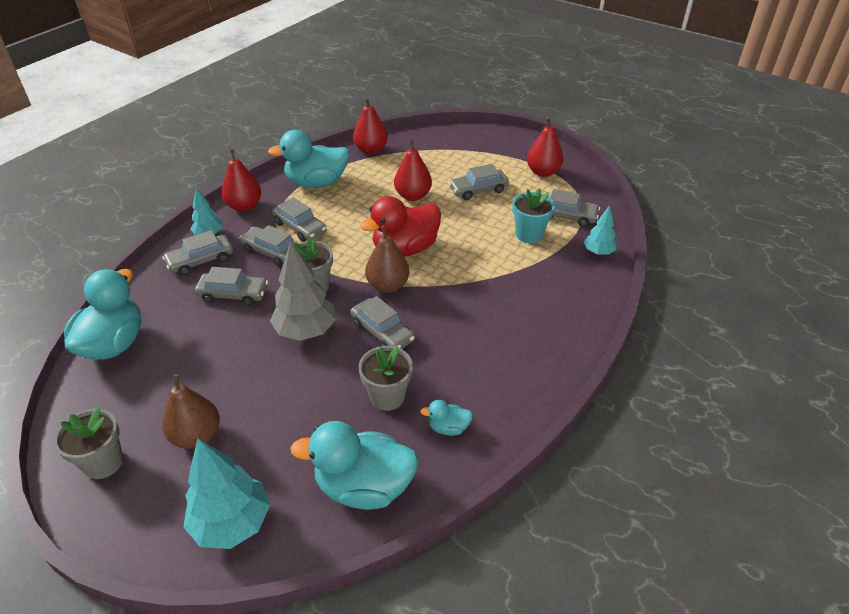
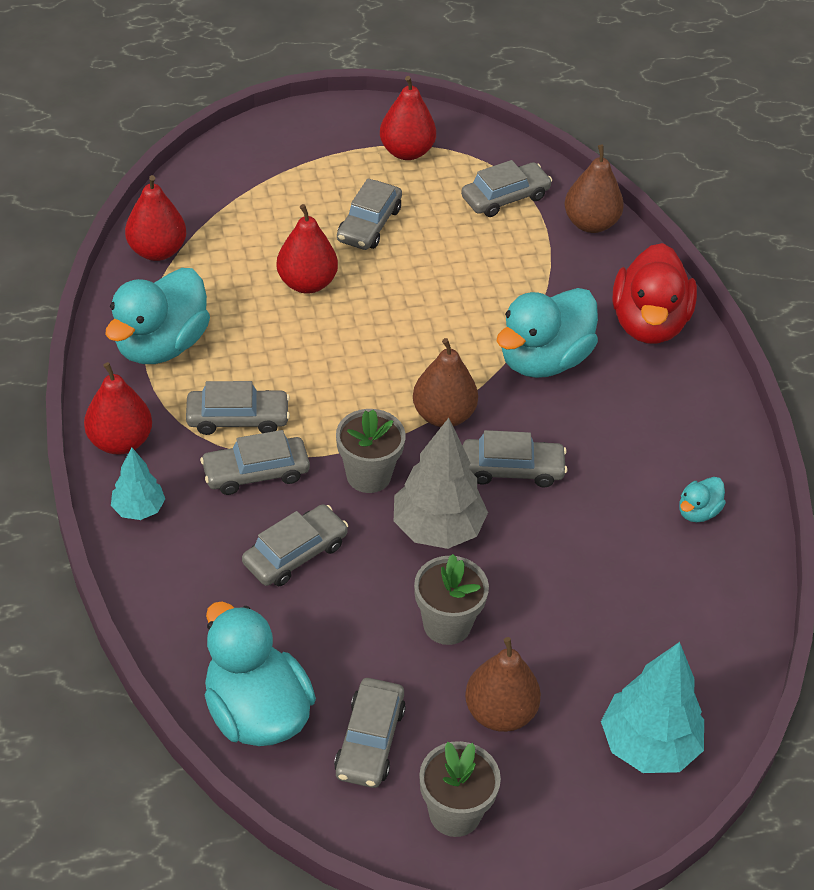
camera: 50 degrees left, 5 degrees up
grey car [162,230,233,275] -> grey car moved to [334,678,406,788]
turquoise duck [290,421,419,510] -> turquoise duck moved to [497,288,598,378]
grey flower pot [358,346,413,411] -> grey flower pot moved to [414,554,489,645]
red duck [360,196,441,256] -> red duck moved to [612,243,697,344]
turquoise flower pot [512,188,555,243] -> none
turquoise tree [584,205,617,255] -> brown pear [565,145,624,233]

